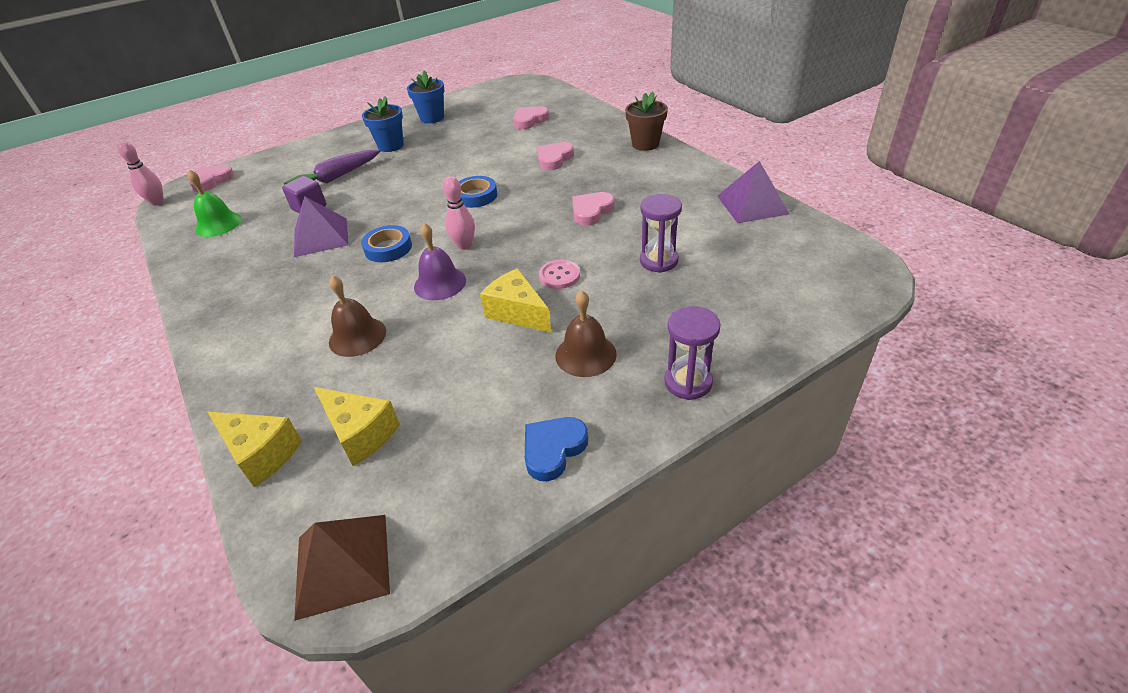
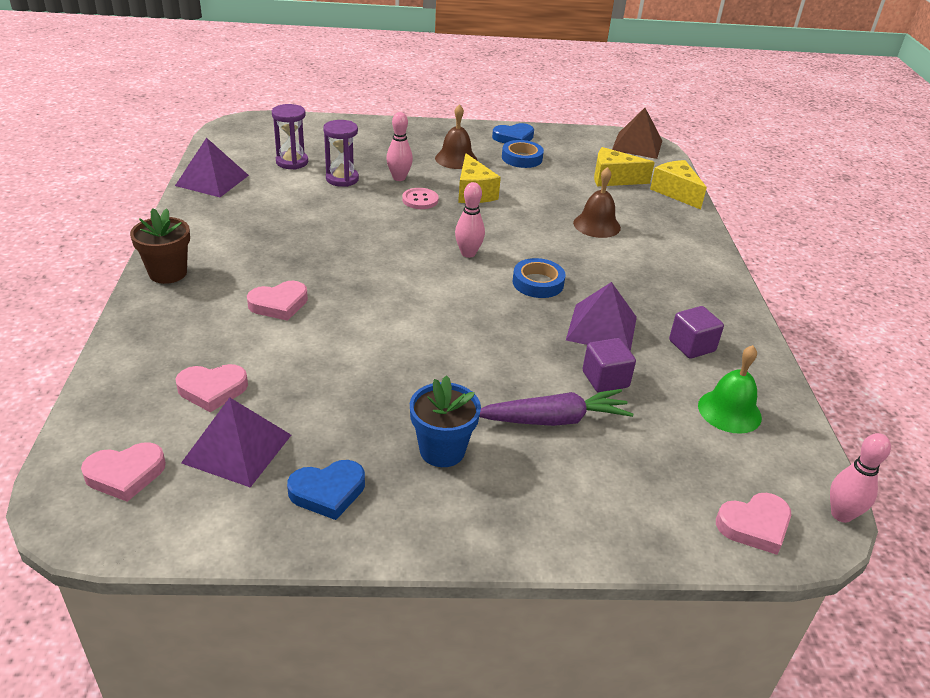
camera: 155 degrees left, 5 degrees down
yellow cheese [314,387,400,466] -> yellow cheese turned 60 degrees counterclockwise [594,147,655,186]
blue flower pot [407,70,445,123] -> blue heart [287,460,365,520]
purple bell [414,223,466,300] -> none
blue tape [459,176,497,208] -> blue tape moved to [502,140,544,168]
pink heart [572,192,614,226] -> pink heart moved to [81,442,166,502]
purple hourglass [664,306,721,400] -> purple hourglass moved to [272,104,308,170]
none -> purple pyramid [181,397,291,487]
none -> pink bowling pin [386,112,413,181]
none -> purple cube [669,306,724,359]

